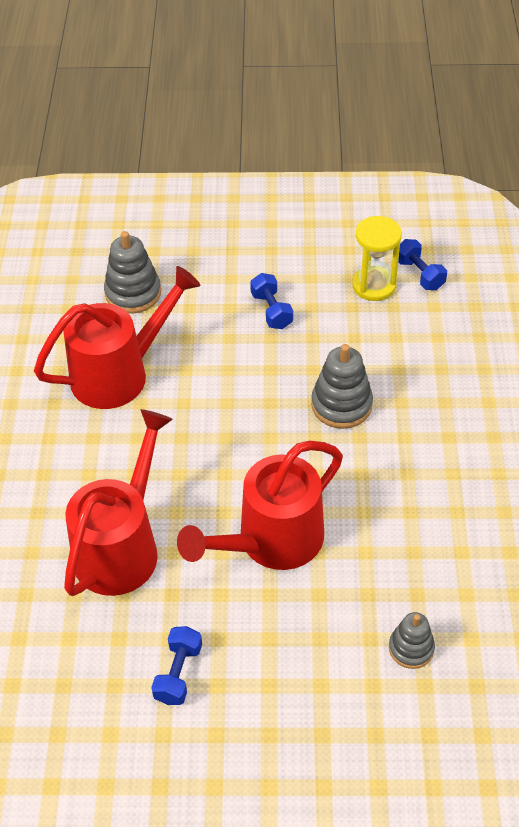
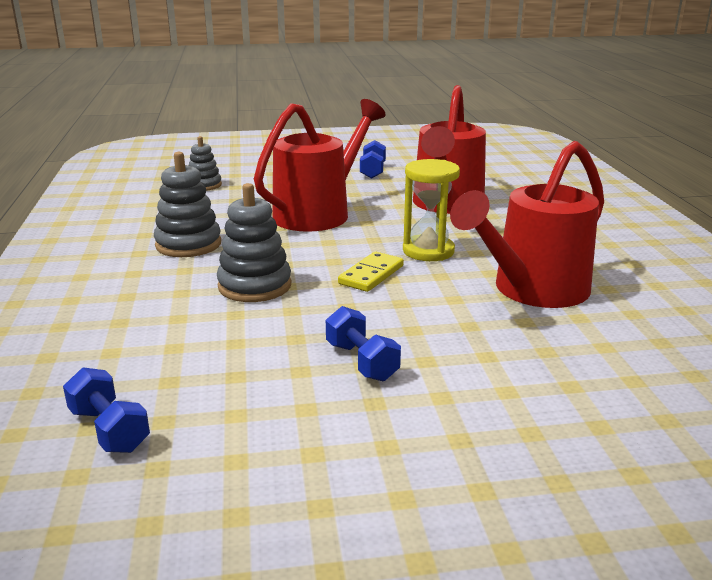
camera: 170 degrees right, 25 degrees down
grey stacking toy [104,231,161,313] -> grey stacking toy moved to [154,152,221,257]
yellow hourglass [352,216,402,301] -> yellow hourglass moved to [403,159,460,261]
none -> yellow domino [338,252,404,292]

